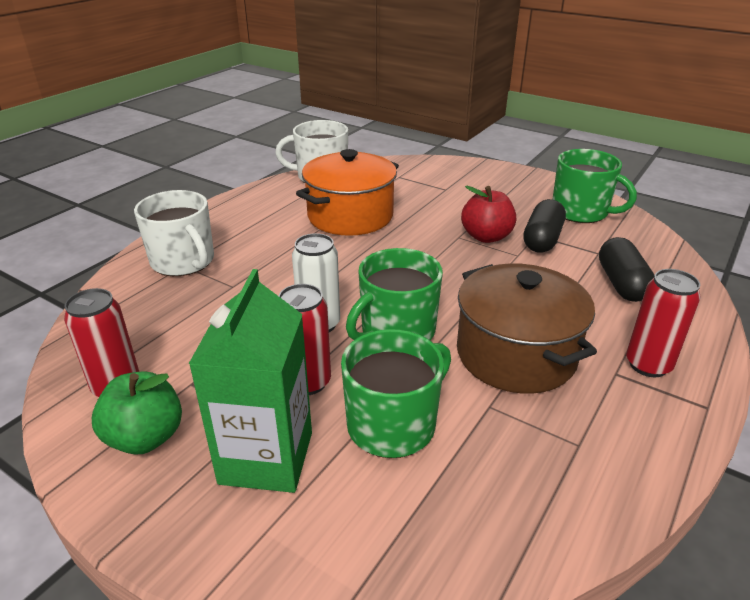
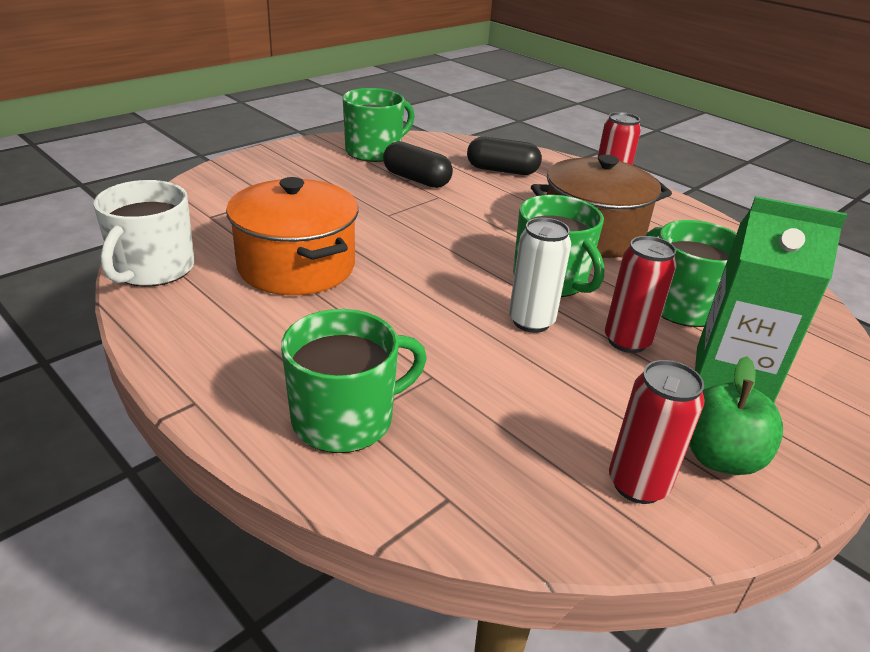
camera: 80 degrees left, 0 degrees up
white mug [134,190,214,276] -> green mug [281,309,427,453]
red apple [461,186,516,243] -> none

